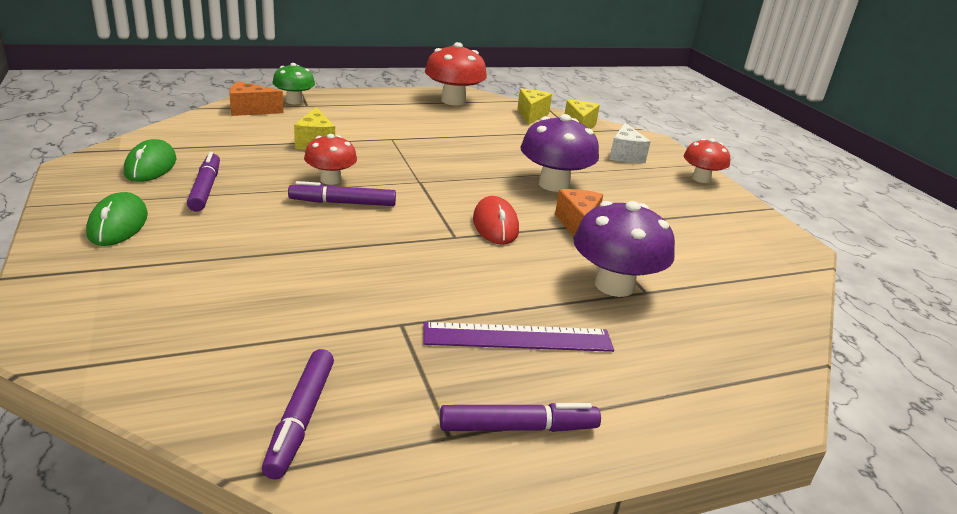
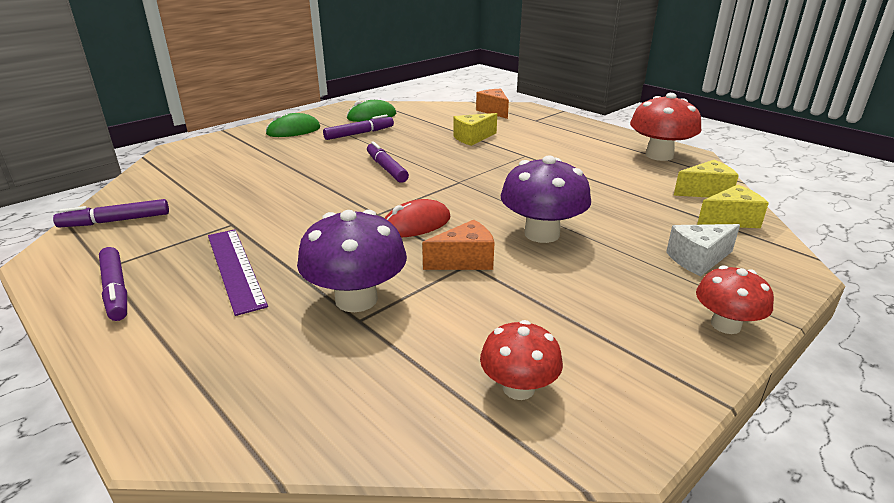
camera: 70 degrees right, 0 degrees up
green mushroom [272,63,315,104] -> none
red mushroom [304,134,357,185] -> red mushroom moved to [480,320,563,400]

